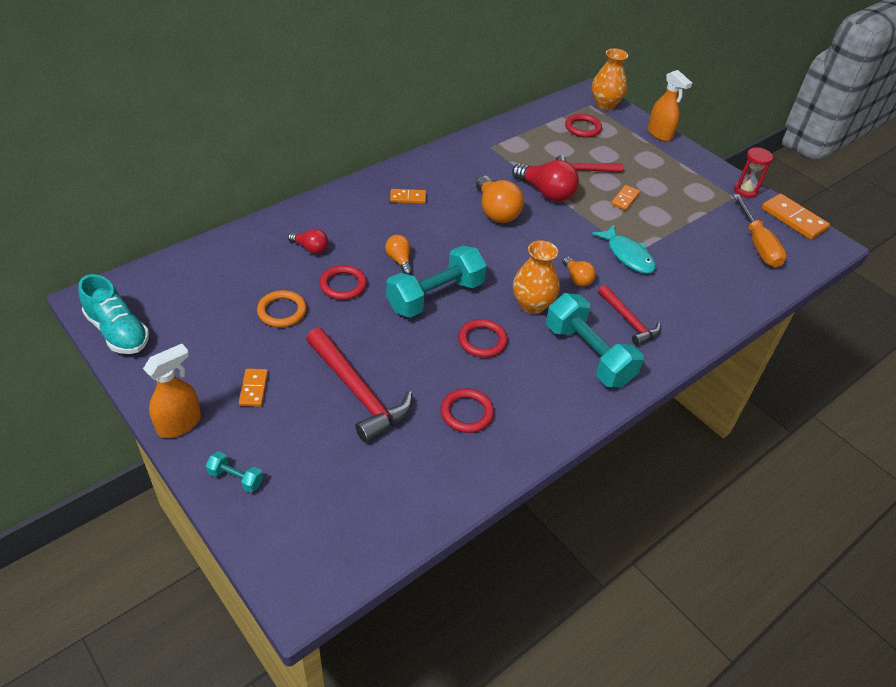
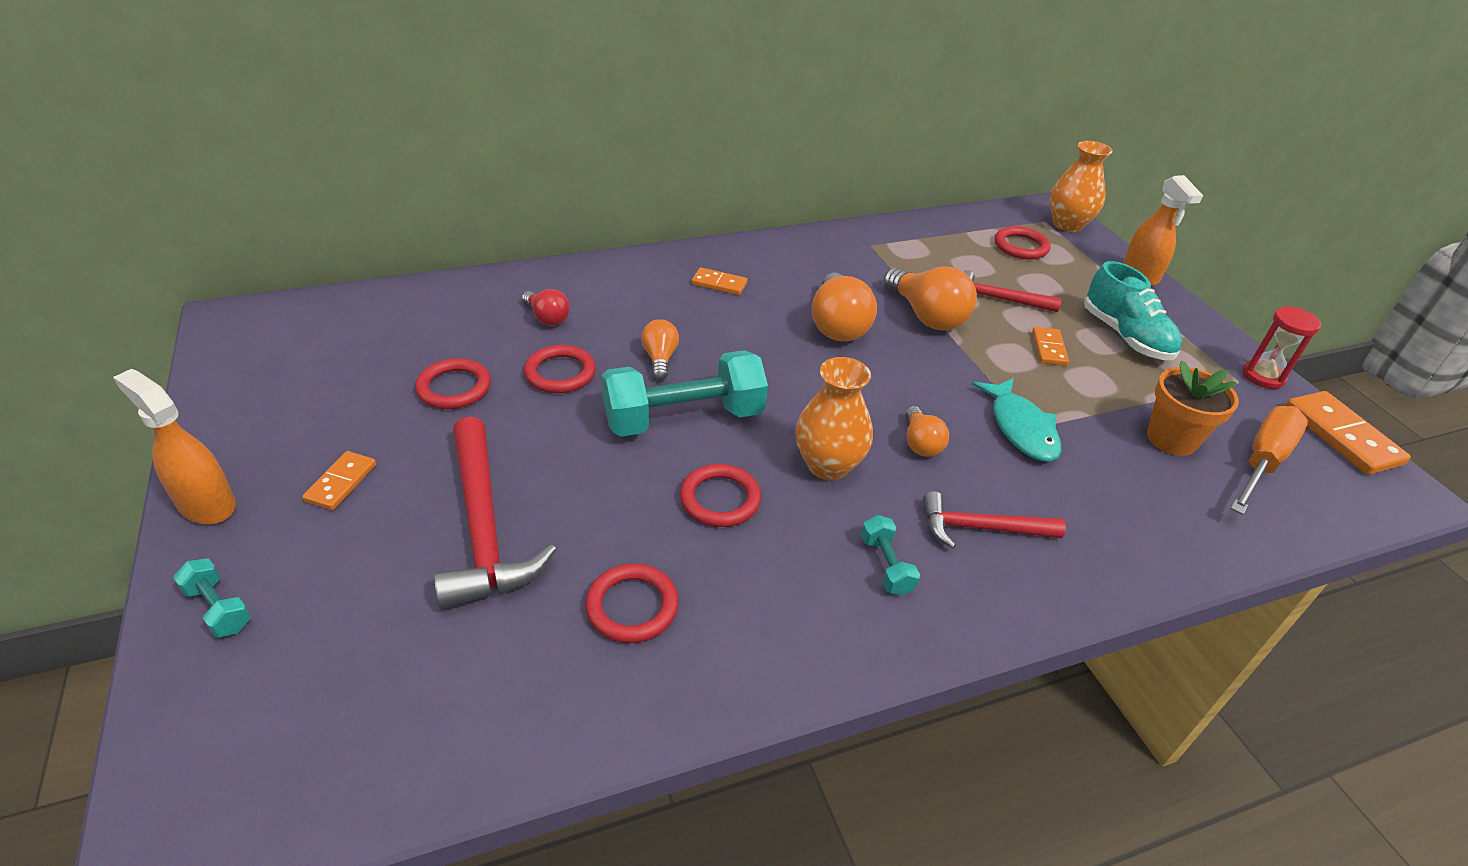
camera: 20 degrees right, 5 degrees down
turquoise shoe [78,274,149,354] -> turquoise shoe moved to [1084,261,1182,360]
orange spray bottle [143,344,201,438] -> orange spray bottle turned 120 degrees counterclockwise [113,369,236,524]
orange ring [257,290,307,327] -> red ring [415,358,491,409]
red light bulb [512,160,579,202] -> orange light bulb [884,267,977,330]
turquoise dumbbell [546,293,643,387] -> turquoise dumbbell [861,515,920,596], size x0.44
red hammer [598,285,661,346] -> red hammer turned 105 degrees clockwise [923,491,1066,548]
orange domino [611,185,640,210] -> orange domino turned 45 degrees counterclockwise [1032,327,1069,366]
orange screwdriver [733,194,787,267] -> orange screwdriver turned 150 degrees counterclockwise [1230,406,1308,515]
none -> orange flower pot [1147,361,1239,456]

